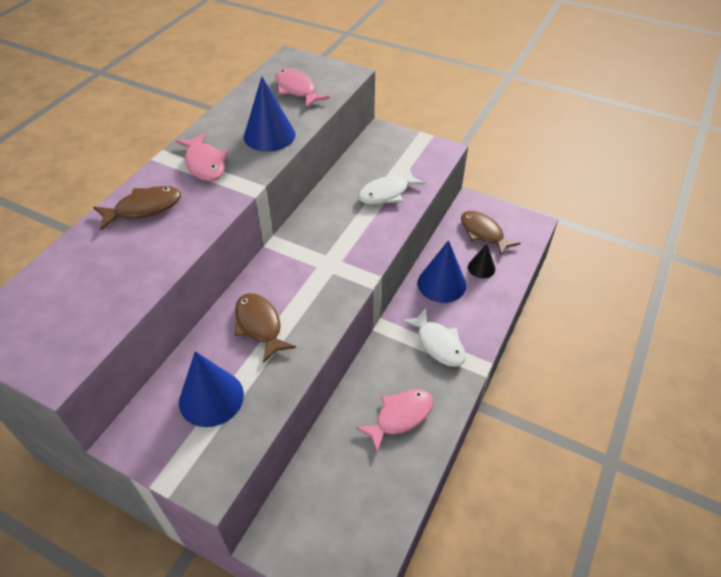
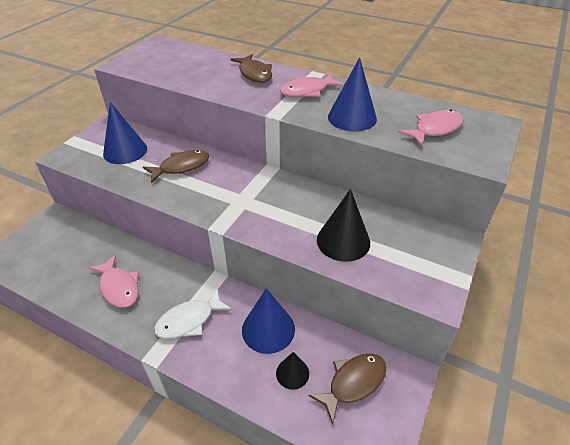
camera: 90 degrees right, 5 degrees down
white fish [358,168,426,205] -> black cone [317,189,370,262]

